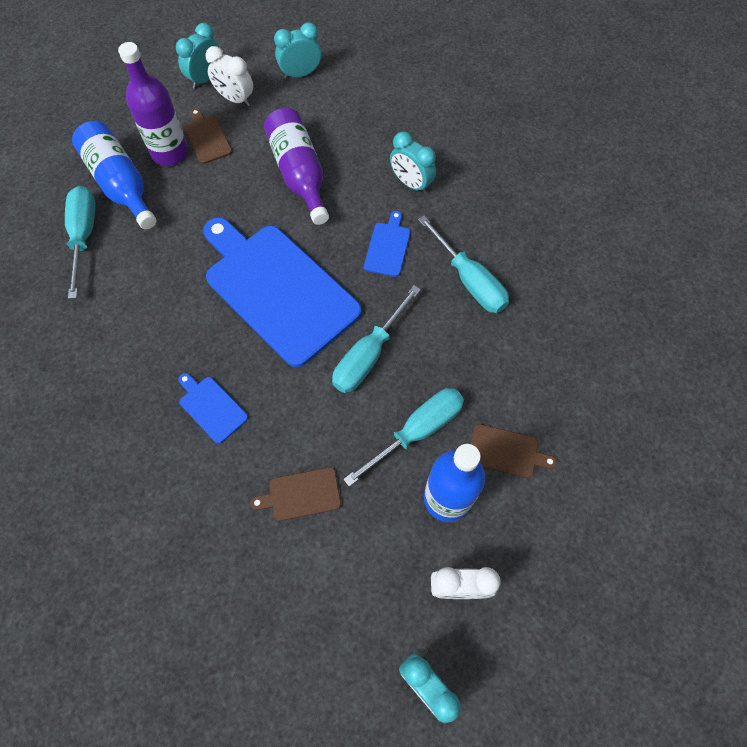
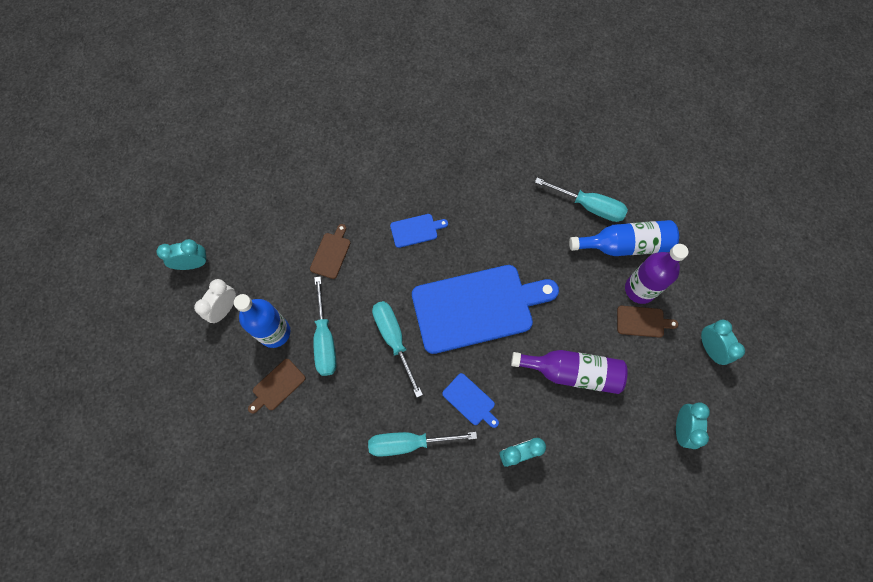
camera: 120 degrees right, 5 degrees up
white clock [205,46,253,106] -> none

